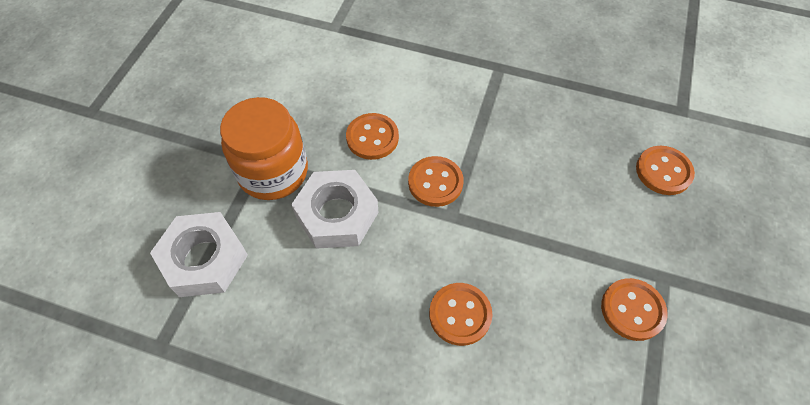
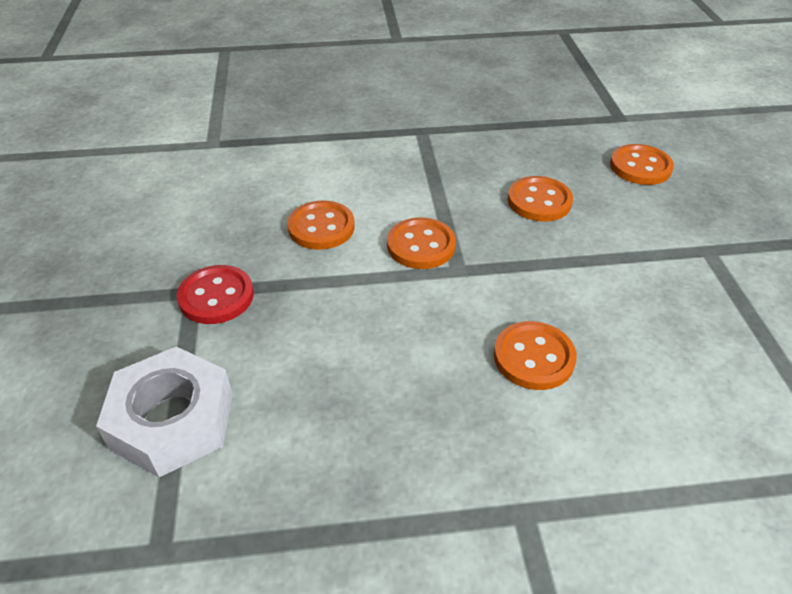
camera: 25 degrees left, 15 degrees down
orange jar [220,97,308,200] -> red button [177,265,254,324]
white nut [291,170,379,249] -> none
orange button [601,278,668,341] -> orange button moved to [508,176,573,222]

